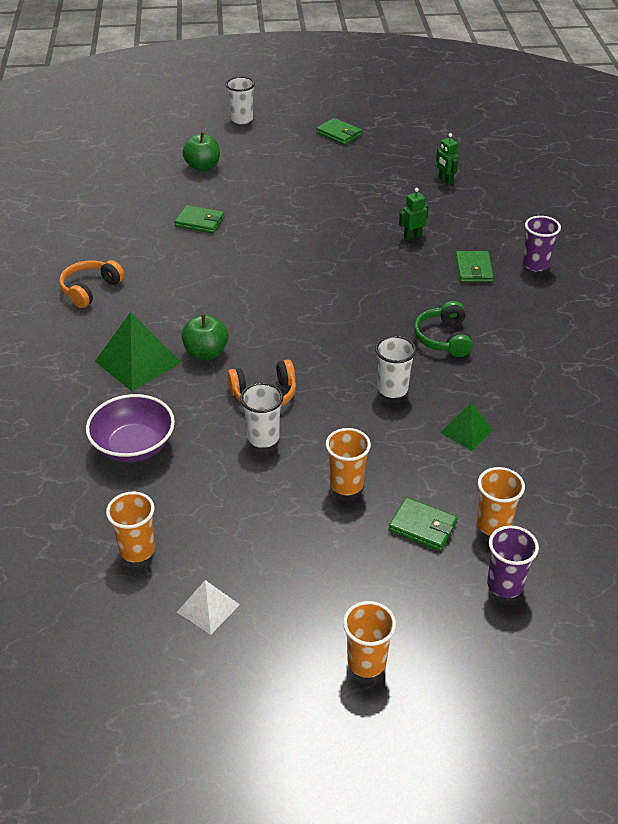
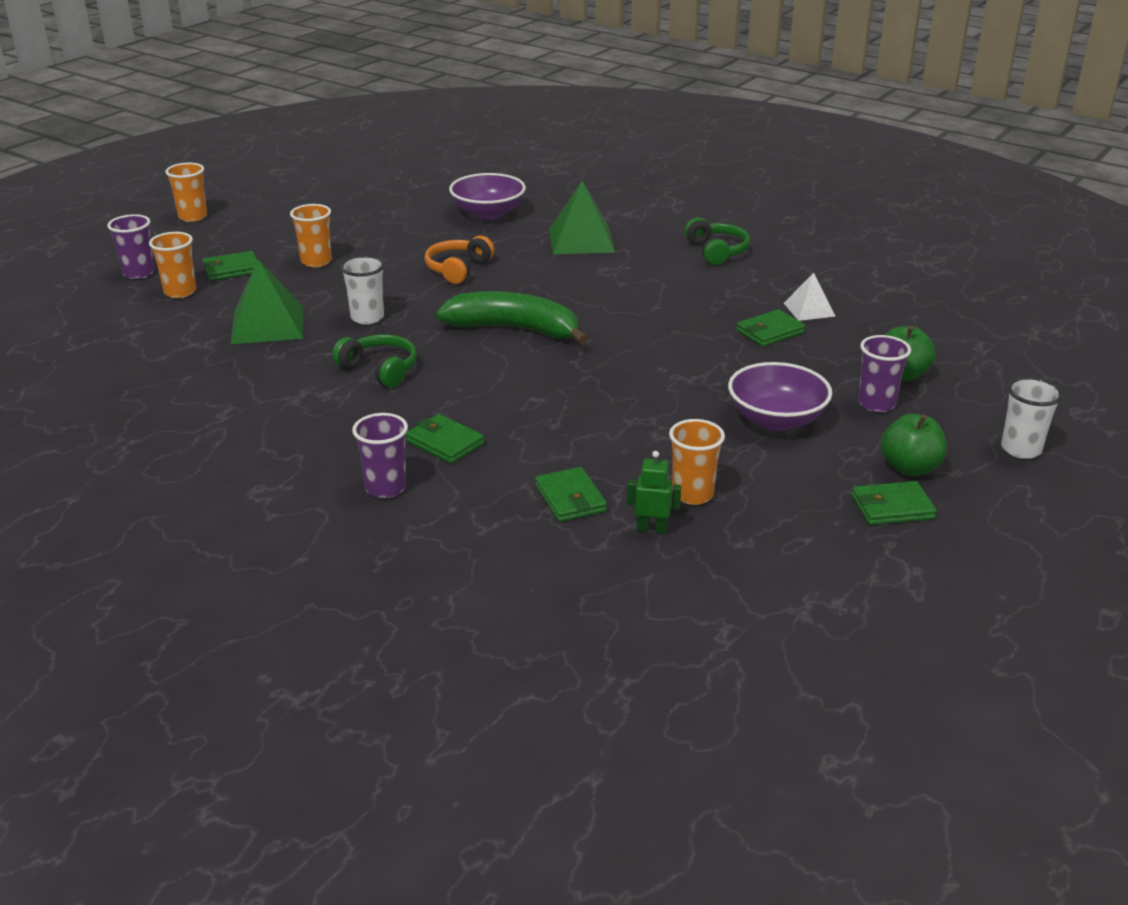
camera: 130 degrees right, 10 degrees down
orange headphones [59,260,124,308] -> green headphones [685,218,750,265]
orange cup [106,491,155,562] -> orange cup moved to [669,419,725,505]
white pyramid [177,580,240,635] -> white pyramid moved to [784,273,836,321]
green apple [182,314,228,360] -> green apple moved to [881,414,947,476]
white cup [240,383,283,448] -> none
green robot [399,188,429,240] -> none
green pyramid [440,403,493,450] -> green pyramid [231,259,303,344], size x1.72
none -> green banana [436,291,589,345]
none -> green wallet [535,467,607,522]
none -> purple bowl [728,362,832,431]
none -> purple cup [858,335,911,412]

